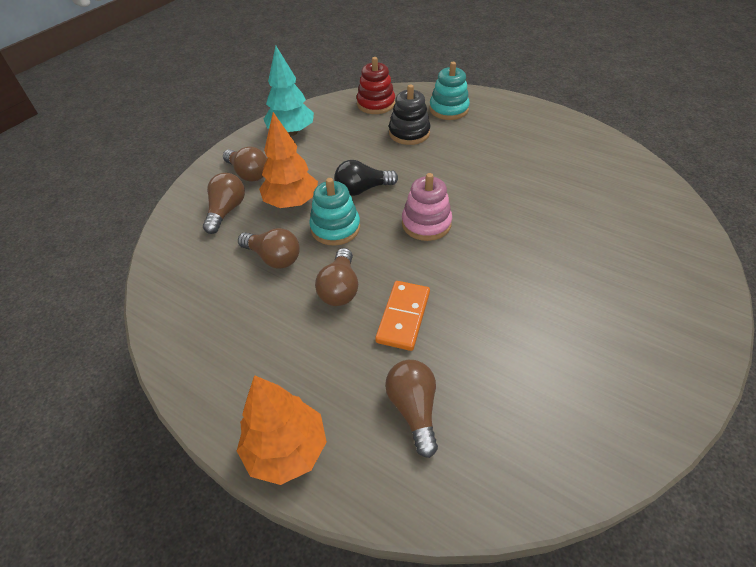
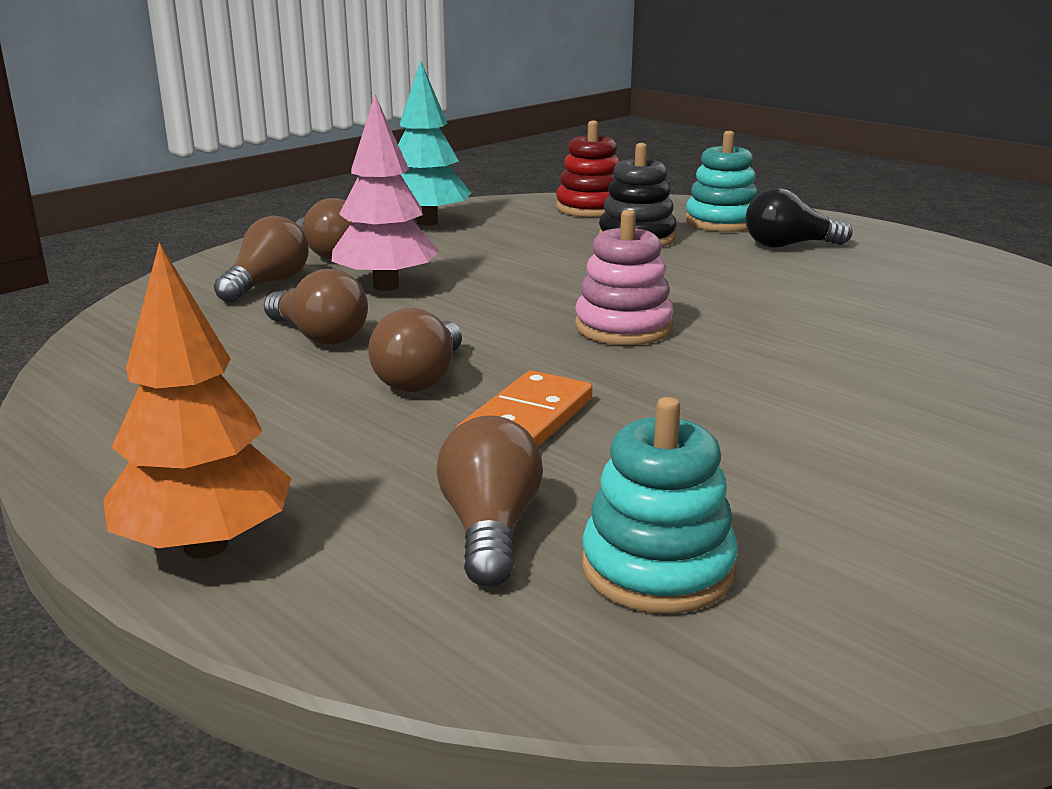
camera: 10 degrees right, 25 degrees down
orange tree [259,112,318,208] -> pink tree [331,95,439,291]
turquoise stacking toy [309,178,360,246] -> turquoise stacking toy moved to [582,397,738,614]
black light bulb [334,160,398,196] -> black light bulb moved to [746,188,853,248]

